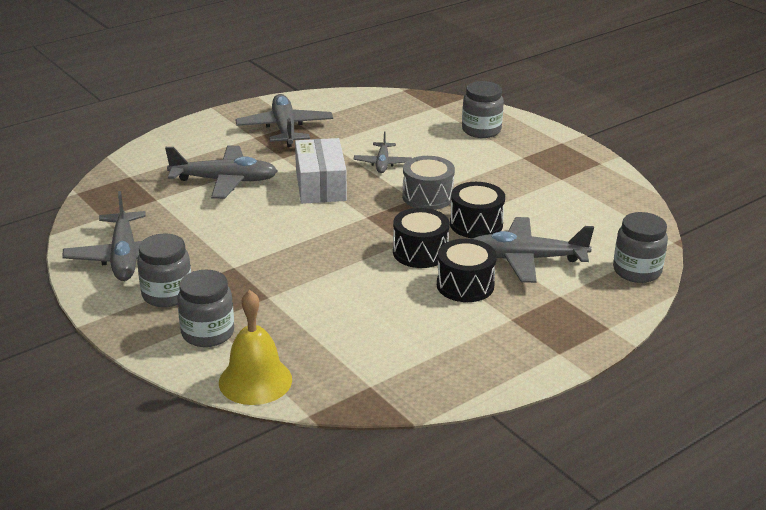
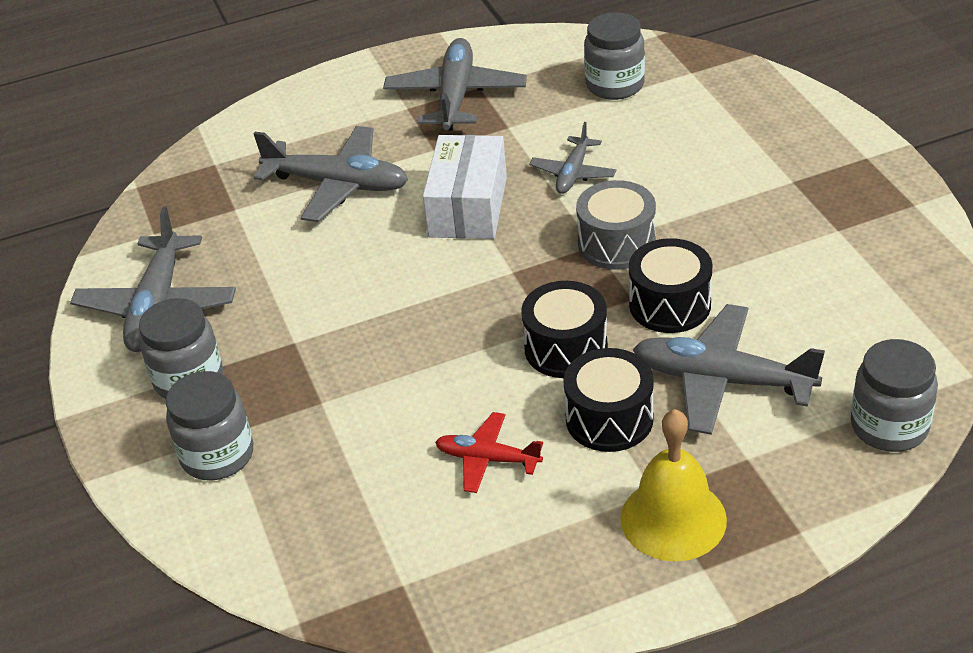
camera: 20 degrees right, 10 degrees up
yellow bell [219,290,292,405] -> yellow bell moved to [620,409,727,562]
grey jar [462,81,504,138] -> grey jar moved to [584,12,645,100]
none -> red plane [435,412,543,493]

